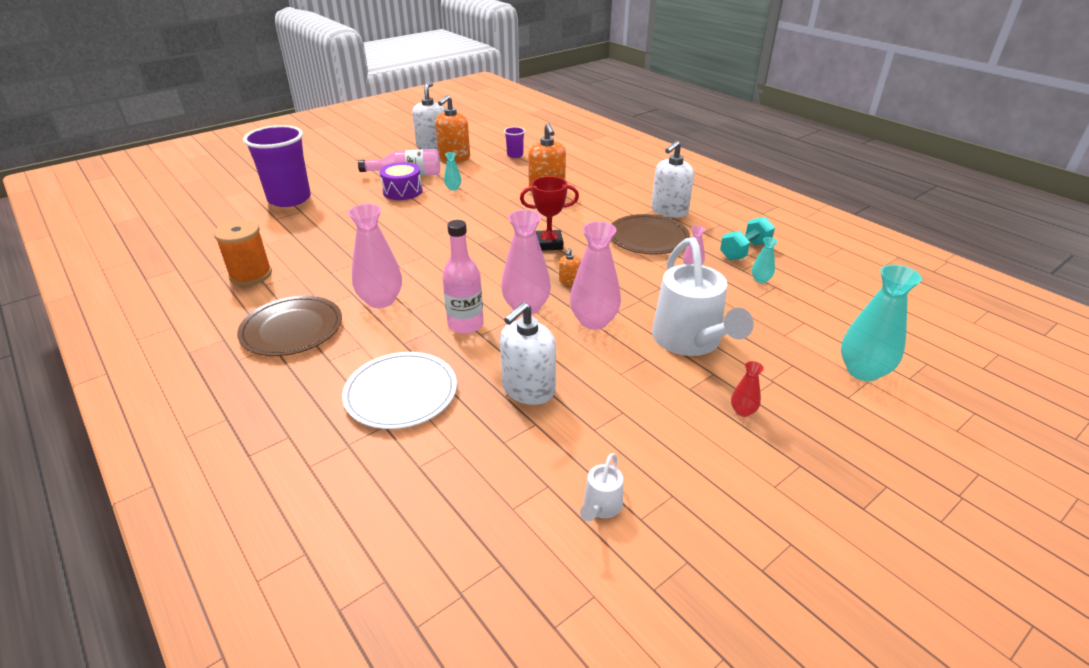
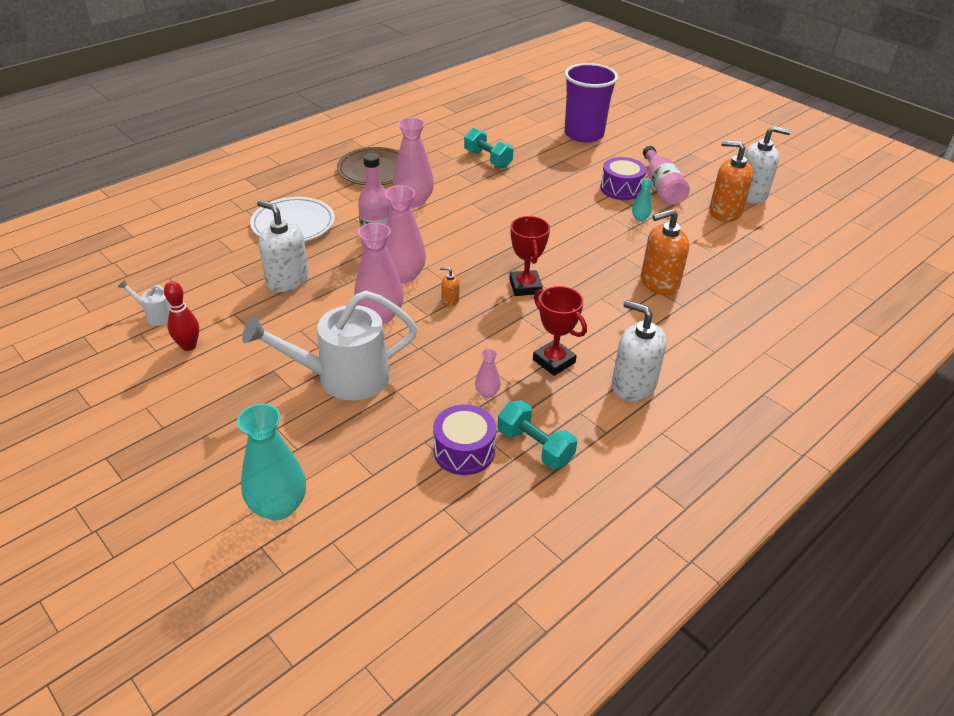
camera: 85 degrees right, 5 degrees up
orange spool [214,220,272,286] -> none
purple cup [504,127,525,158] -> none
brown plate [612,214,690,254] -> red trophy [533,286,587,376]
red vase [731,361,764,417] -> none
turquoise vase [752,237,778,283] -> purple drum [433,404,496,475]
none -> red bowling pin [164,281,199,351]
none -> turquoise dumbbell [464,128,514,168]

